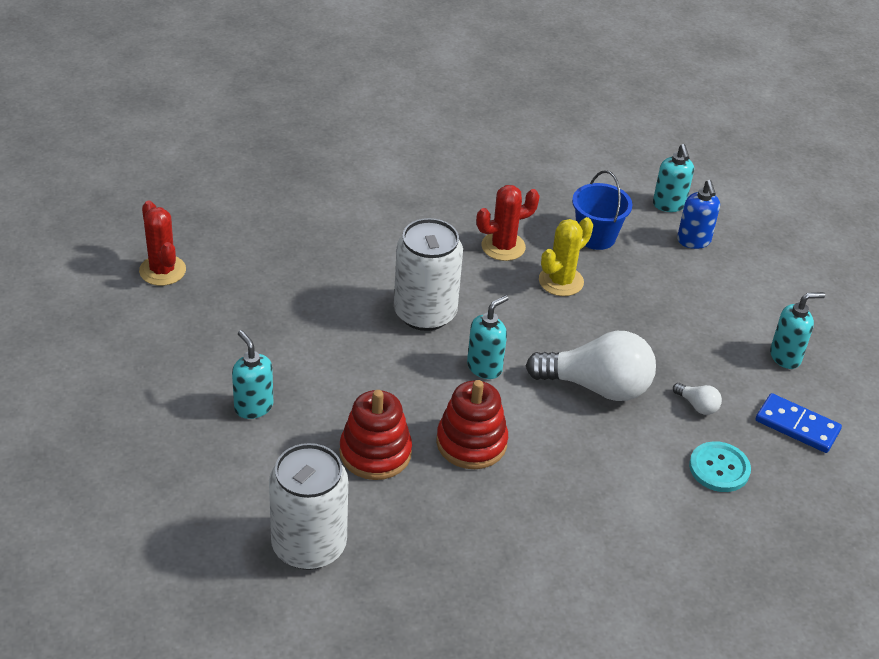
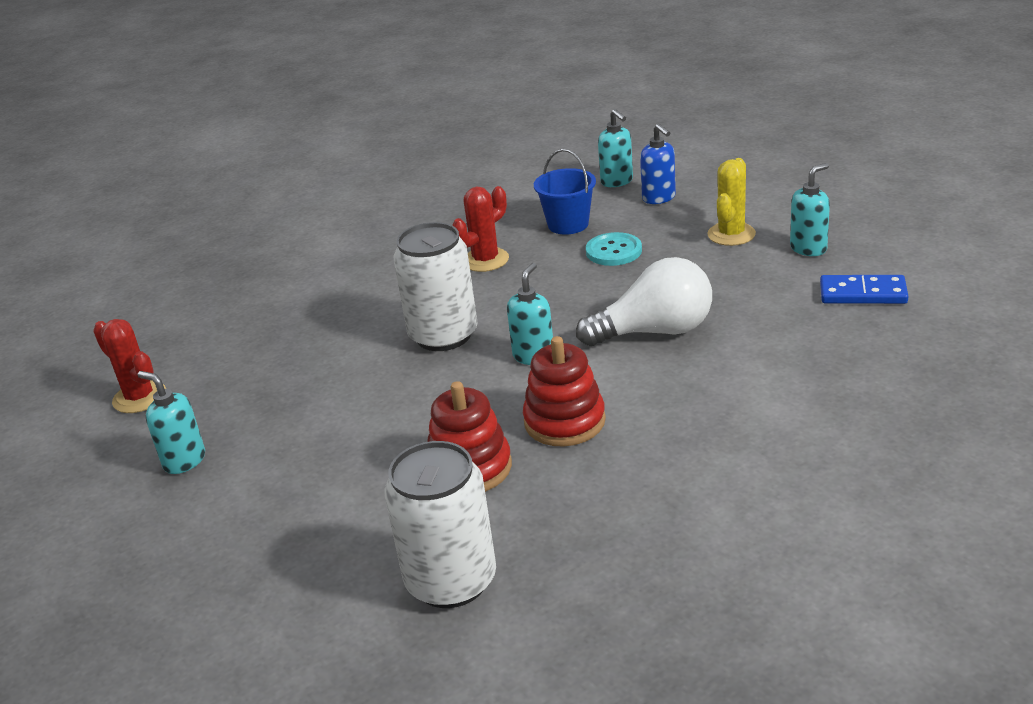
camera: 15 degrees left, 10 degrees down
turquoise soap dispenser [232,330,273,419] -> turquoise soap dispenser moved to [138,371,205,474]
yellow cactus [539,217,593,296] -> yellow cactus moved to [707,158,756,246]
white light bulb [673,383,722,415] -> none
turquoise button [689,441,751,492] -> turquoise button moved to [586,232,642,266]

